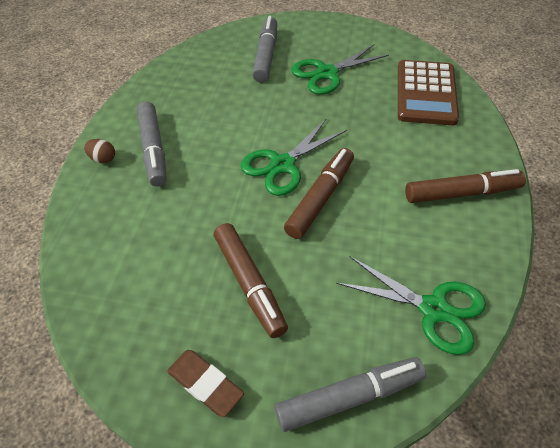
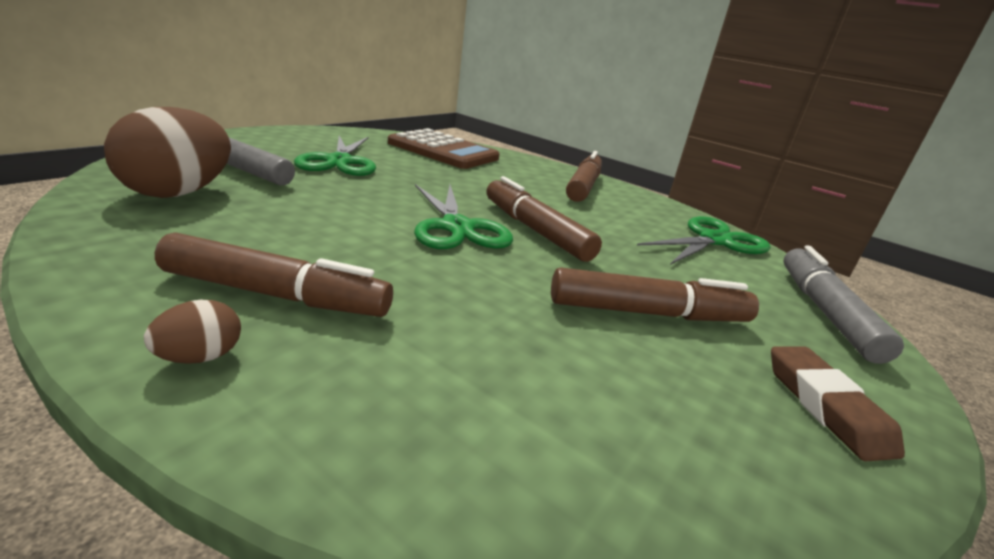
camera: 70 degrees left, 25 degrees down
grey marker [137,101,167,187] -> brown marker [155,232,393,317]
brown eraser [167,350,244,417] -> brown eraser turned 75 degrees counterclockwise [771,346,905,461]
none -> brown egg [104,107,231,198]

